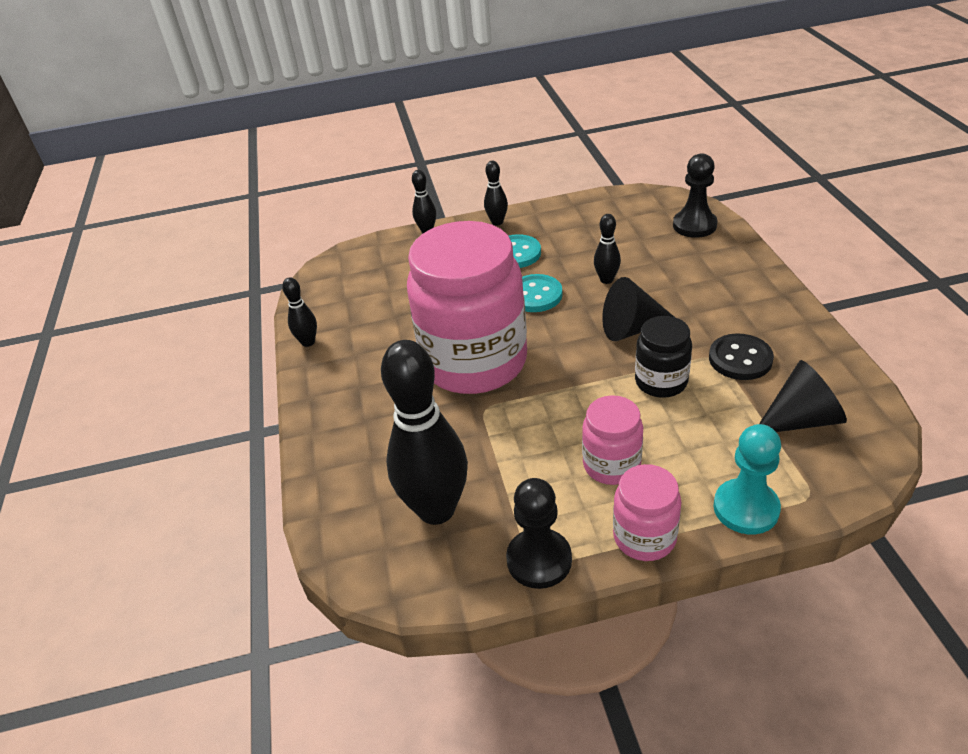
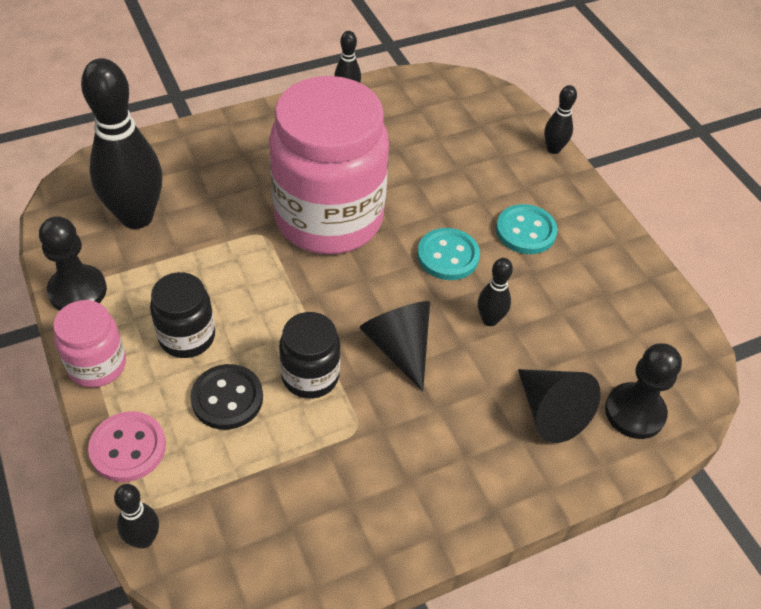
camera: 70 degrees right, 10 degrees up
black bowling pin [484,161,508,226] -> black bowling pin moved to [114,484,159,548]
pink jar [582,395,643,485] -> black jar [150,272,215,358]
black button [709,333,774,380] -> black button moved to [190,364,263,430]
turquoise pawn [713,424,781,534] -> pink button [88,411,166,482]
black cone [759,360,847,432] -> black cone moved to [518,369,601,443]

